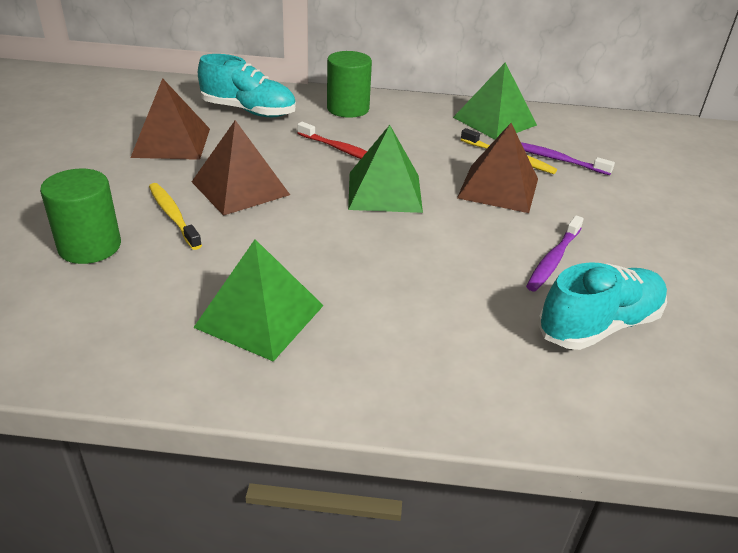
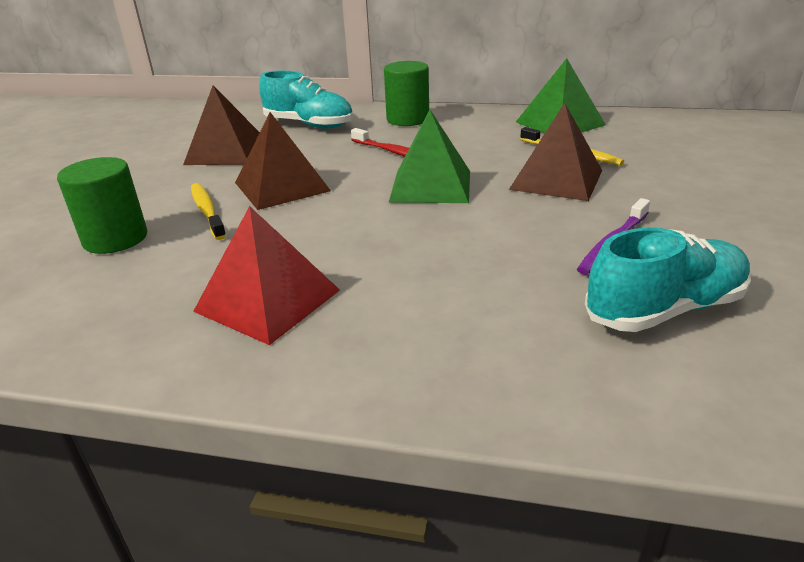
camera: 10 degrees right, 5 degrees down
green pyramid [193,239,324,362] -> red pyramid [193,206,340,345]
purple toothbrush [521,142,615,175] -> none

